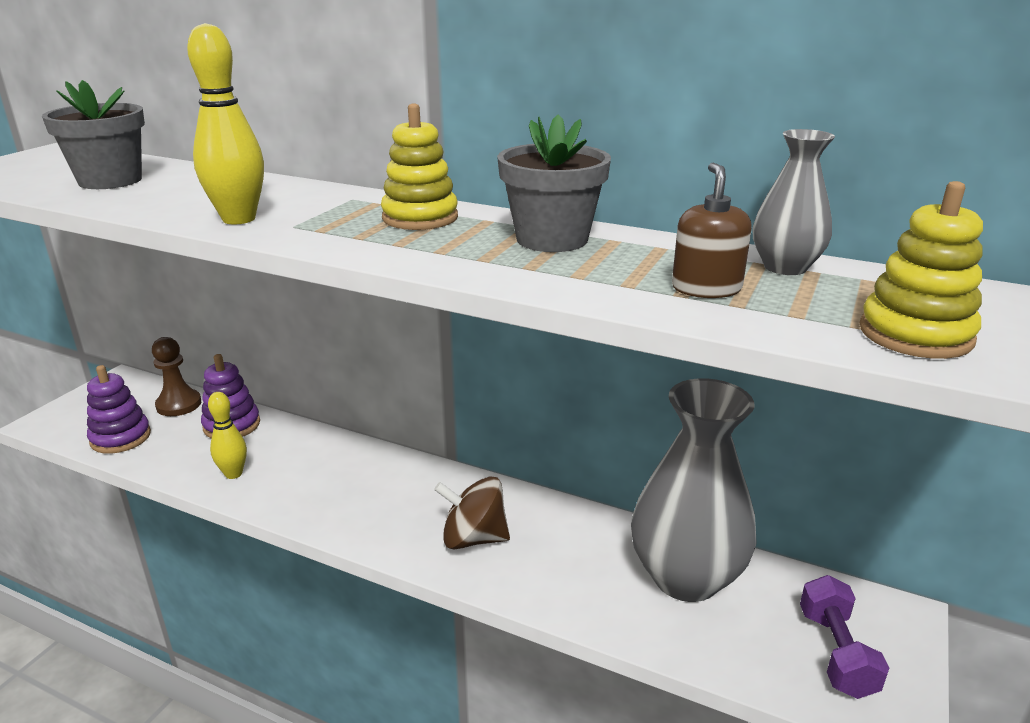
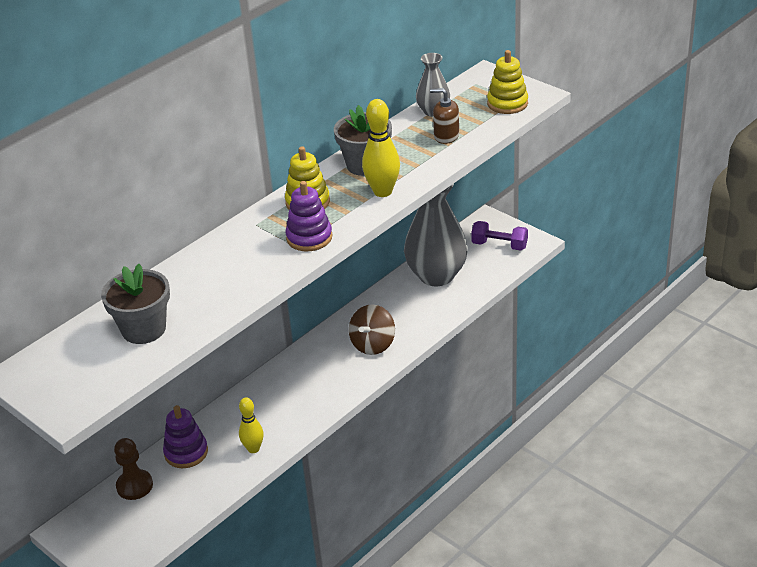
camera: 70 degrees left, 10 degrees up
purple stacking toy [87,365,151,454] -> purple stacking toy moved to [285,181,333,251]
yellow bowling pin [187,23,264,224] -> yellow bowling pin moved to [362,99,400,197]

